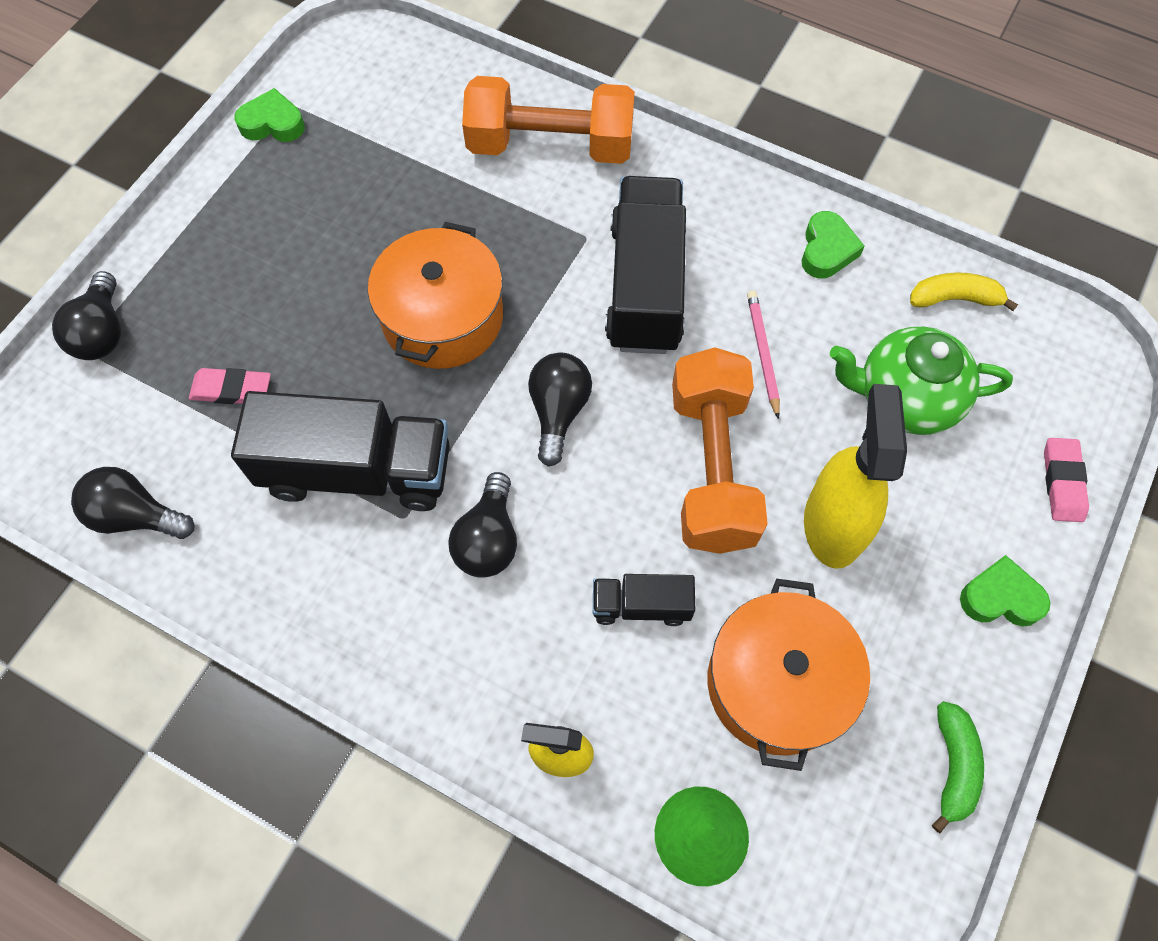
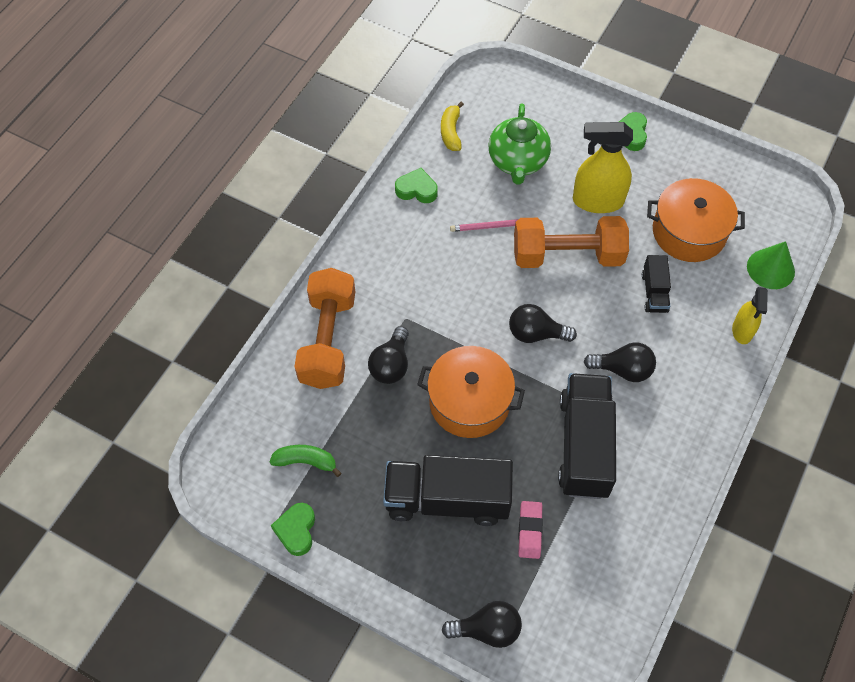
camera: 90 degrees left, 5 degrees down
black light bulb [71,467,194,539] -> black light bulb moved to [368,326,409,384]
black truck [605,176,687,354] -> black truck moved to [383,455,513,526]
green banana [932,701,984,833] -> green banana moved to [269,445,341,477]
pink eraser [1044,438,1089,522] -> none

